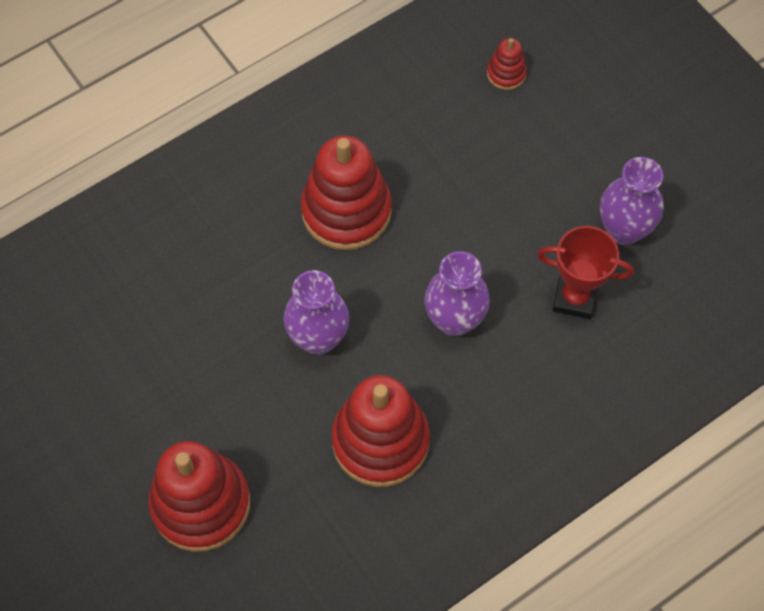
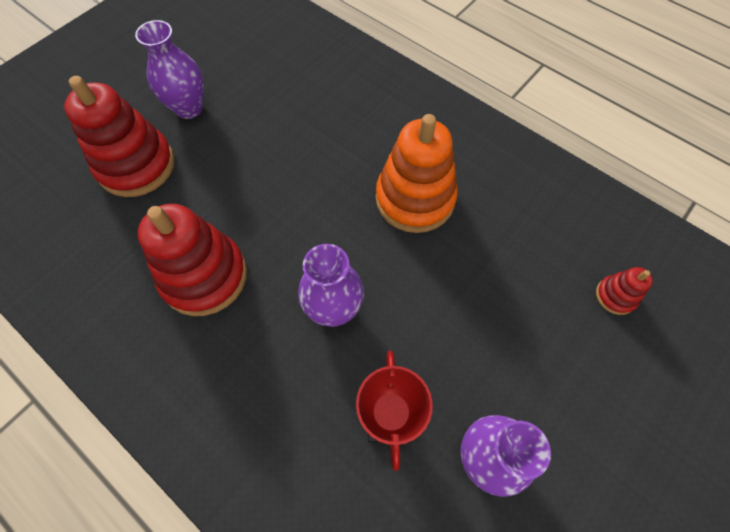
camera: 75 degrees right, 0 degrees up
purple vase [284,270,349,355] -> purple vase moved to [135,20,204,119]
red stacking toy [301,136,392,250] -> orange stacking toy [376,114,458,233]

